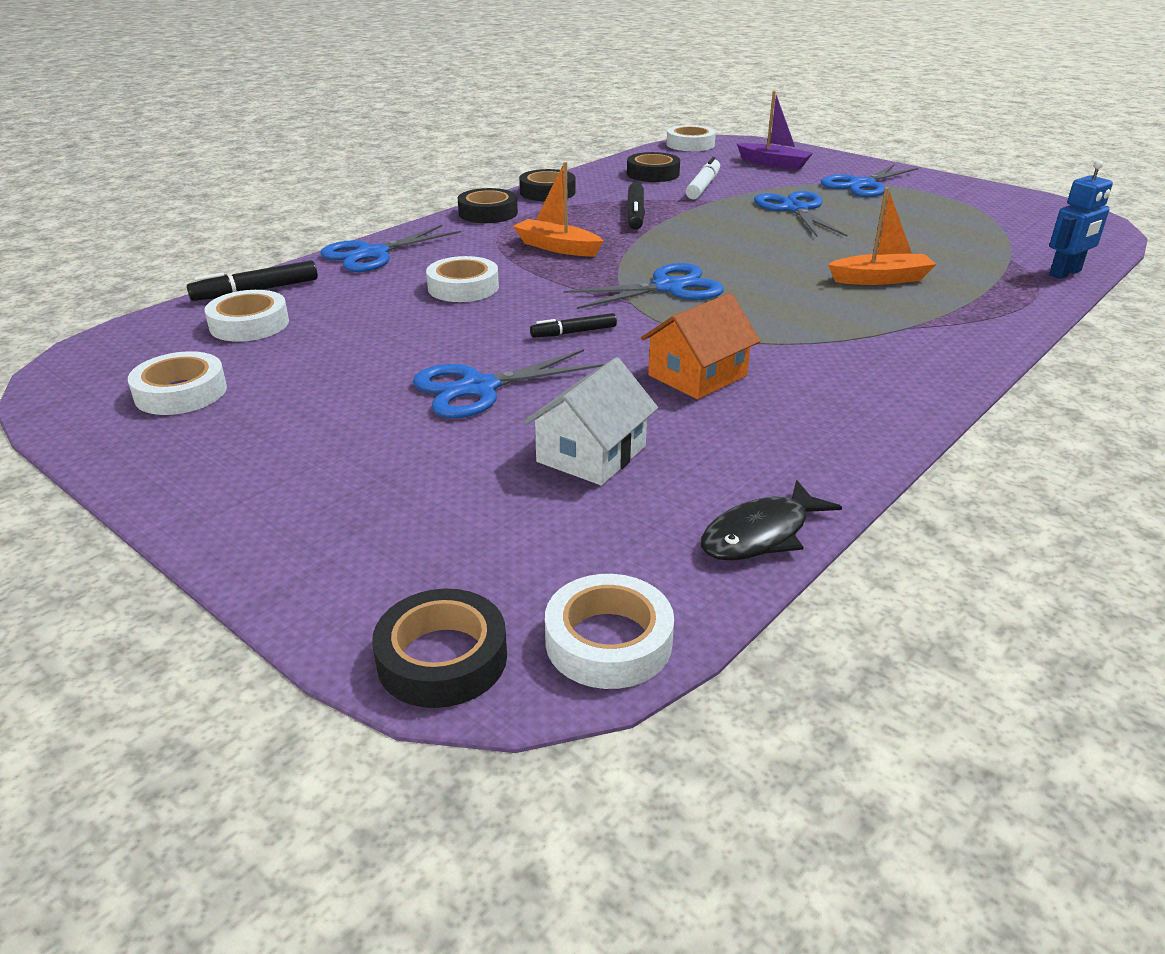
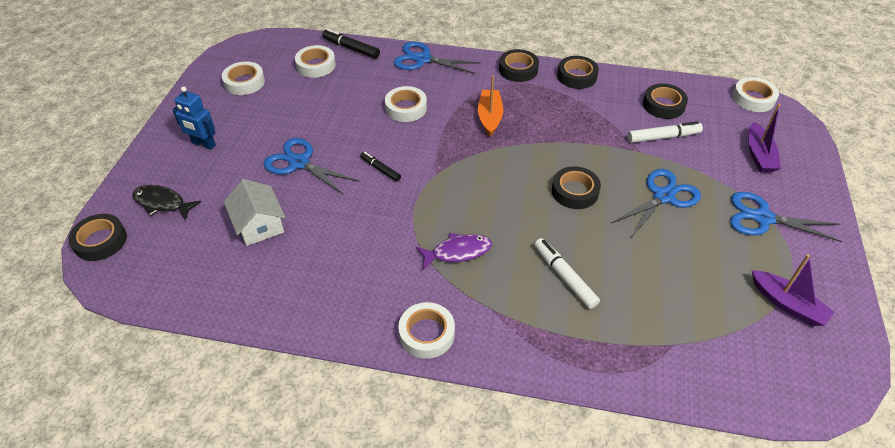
camera: 60 degrees right, 15 degrees up
white house [524,357,658,485] -> white house turned 60 degrees clockwise [224,179,286,246]
white tape [545,574,674,689] -> white tape moved to [398,302,455,359]
blue scissors [563,263,724,309] -> none
black marker [626,183,645,230] -> none
orange house [641,293,761,399] -> none
black fish [701,480,842,561] -> black fish moved to [133,185,201,220]
orange boat [828,187,936,285] -> white marker [534,238,600,309]
blue robot [1049,160,1113,279] -> blue robot moved to [173,86,216,150]
none -> purple fish [416,233,492,269]
none -> black tape [552,166,601,209]
none -> purple boat [752,254,835,326]

